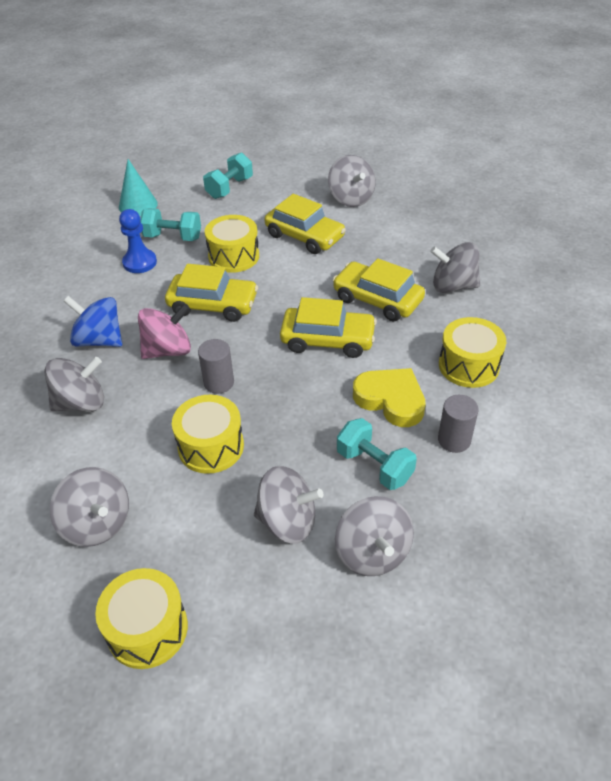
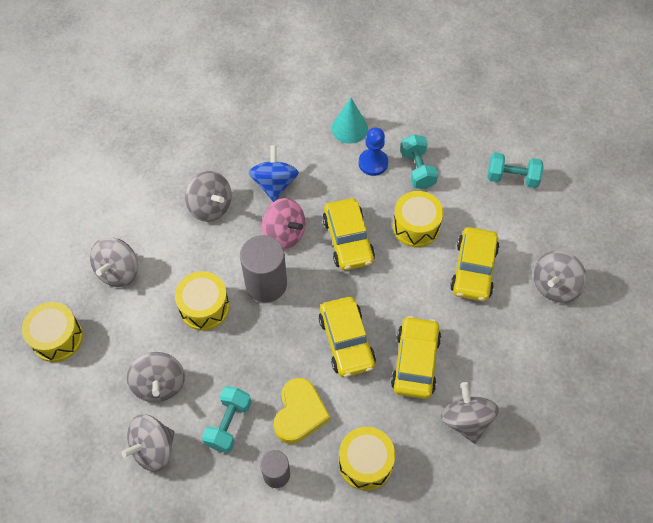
camera: 65 degrees right, 15 degrees up
turquoise cone [119,159,158,216] -> turquoise cone moved to [331,98,368,144]
grey cylinder [198,339,234,394] -> grey cylinder [240,235,287,302], size x1.71

